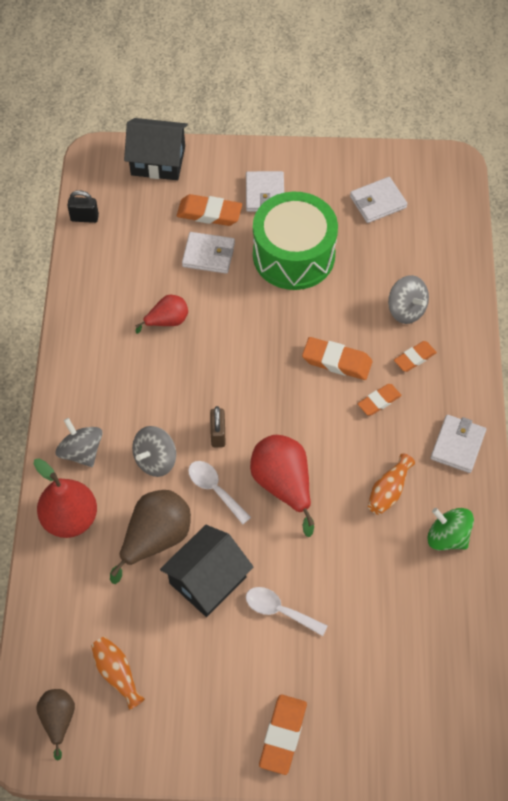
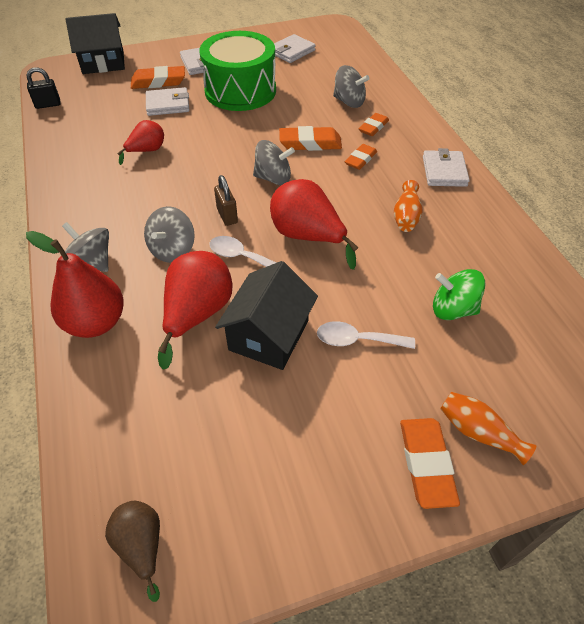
camera: 20 degrees left, 10 degrees down
orange vase [91,636,145,710] -> orange vase moved to [440,392,537,465]
brown pear [110,490,191,584] -> red pear [158,251,232,370]
green spinning top [427,508,474,550] -> green spinning top moved to [433,269,485,320]
none -> grey spinning top [253,140,295,185]

